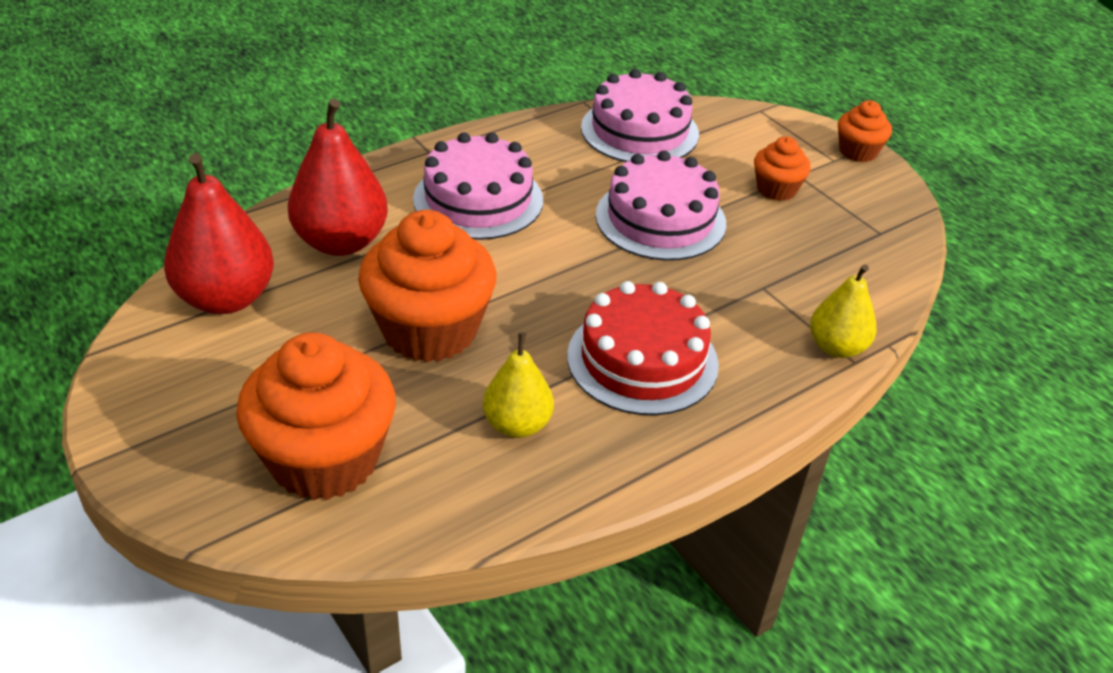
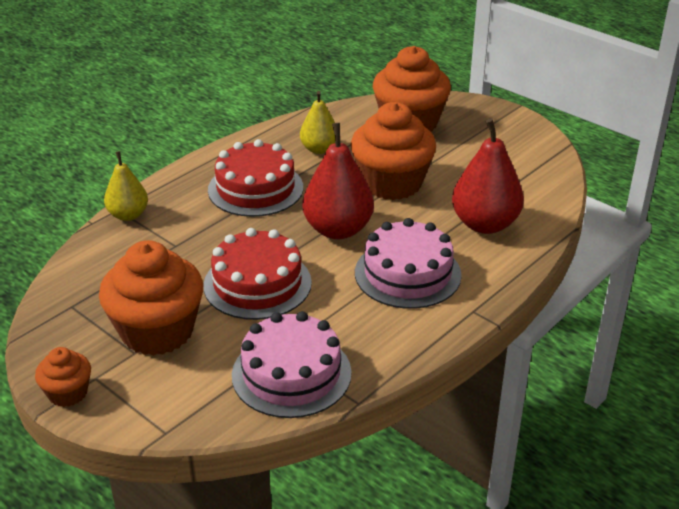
camera: 170 degrees right, 5 degrees down
red pear [164,153,274,314] -> red pear moved to [303,123,374,239]
pink cake [596,150,726,261] -> red cake [203,228,312,320]
orange cupcake [754,136,811,201] -> orange cupcake [99,240,203,356], size x1.99

